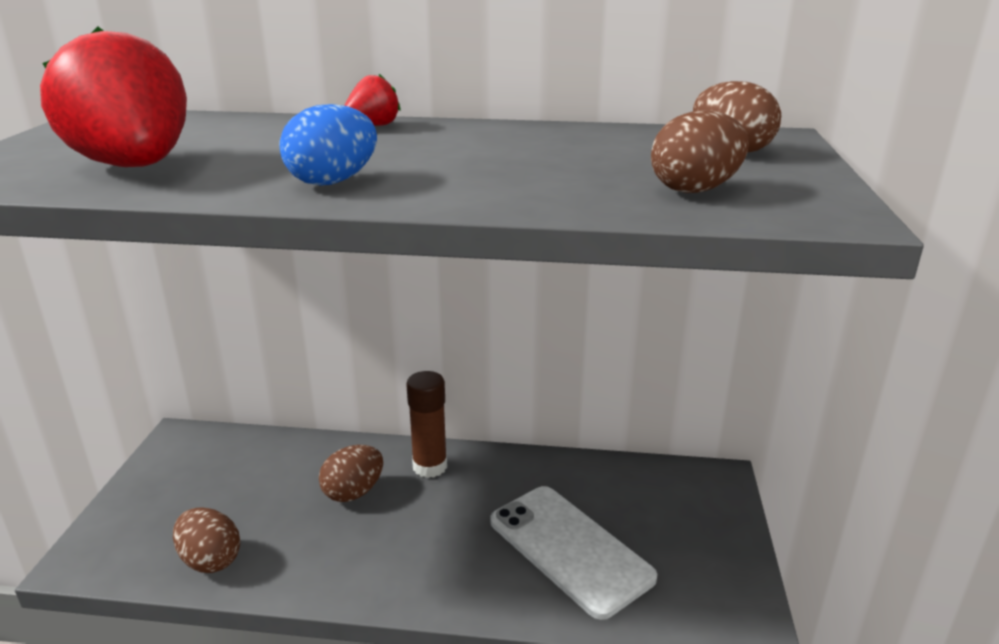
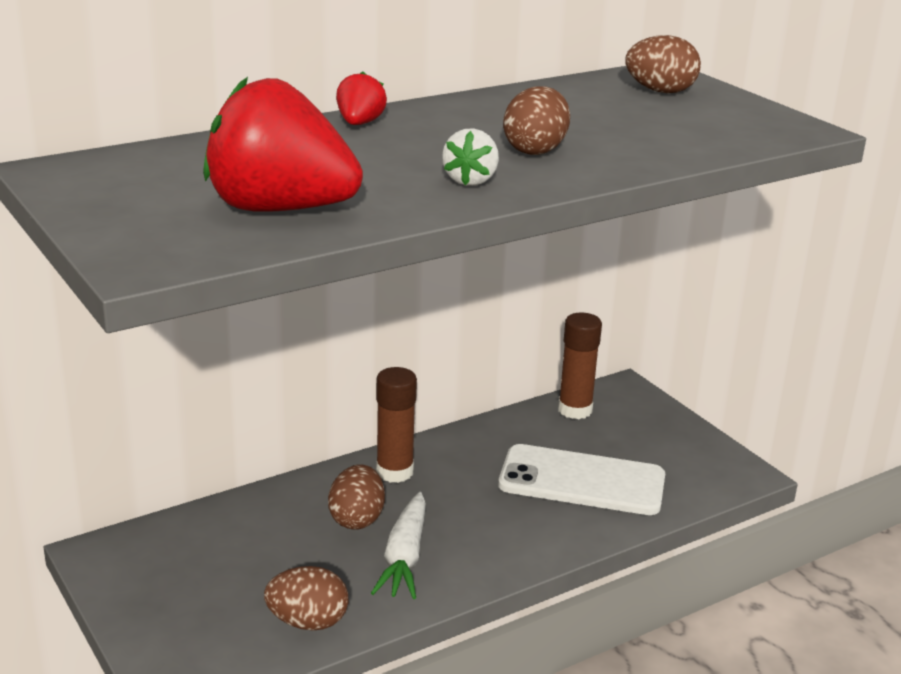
camera: 40 degrees left, 0 degrees up
blue egg [279,104,377,186] -> white strawberry [442,128,499,186]
brown egg [651,110,749,193] -> brown egg moved to [503,86,570,155]
none -> white carrot [371,492,426,599]
none -> brown glue stick [558,313,602,419]

